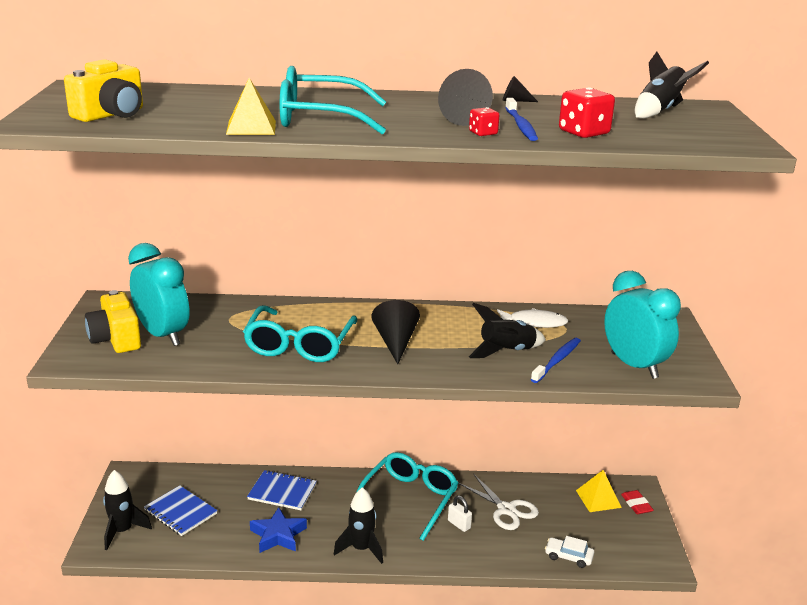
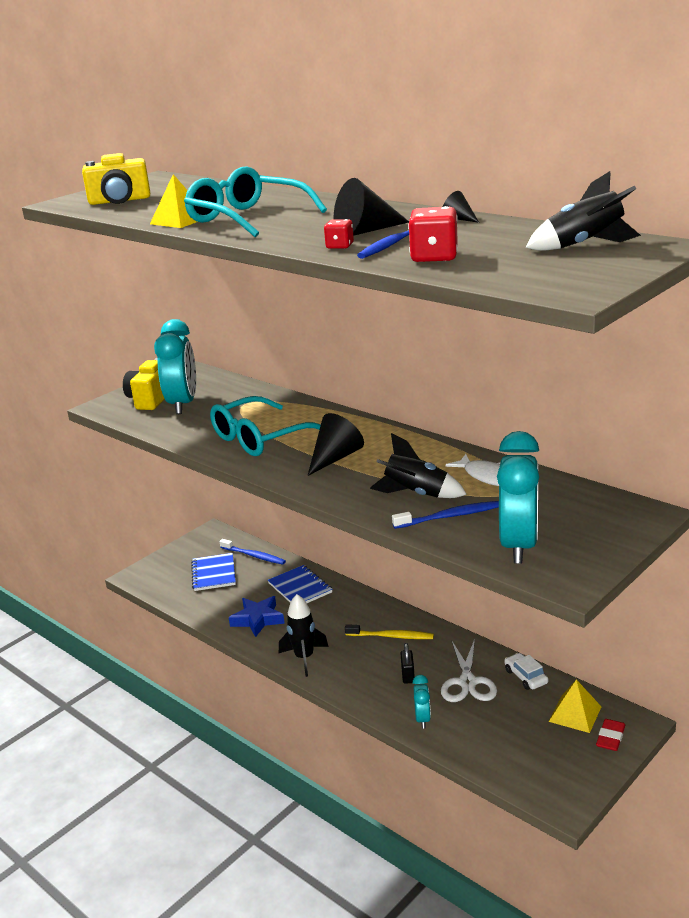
camera: 45 degrees right, 0 degrees up
black rocket [103,470,152,550] -> none
turquoise glasses [356,452,458,541] -> yellow toothbrush [345,624,434,639]
white padlock [448,495,472,532] -> black padlock [401,643,415,684]
white car [545,536,594,568] -> white car moved to [504,653,548,690]
none -> blue toothbrush [219,539,286,565]
none -> turquoise clock [413,675,431,728]

